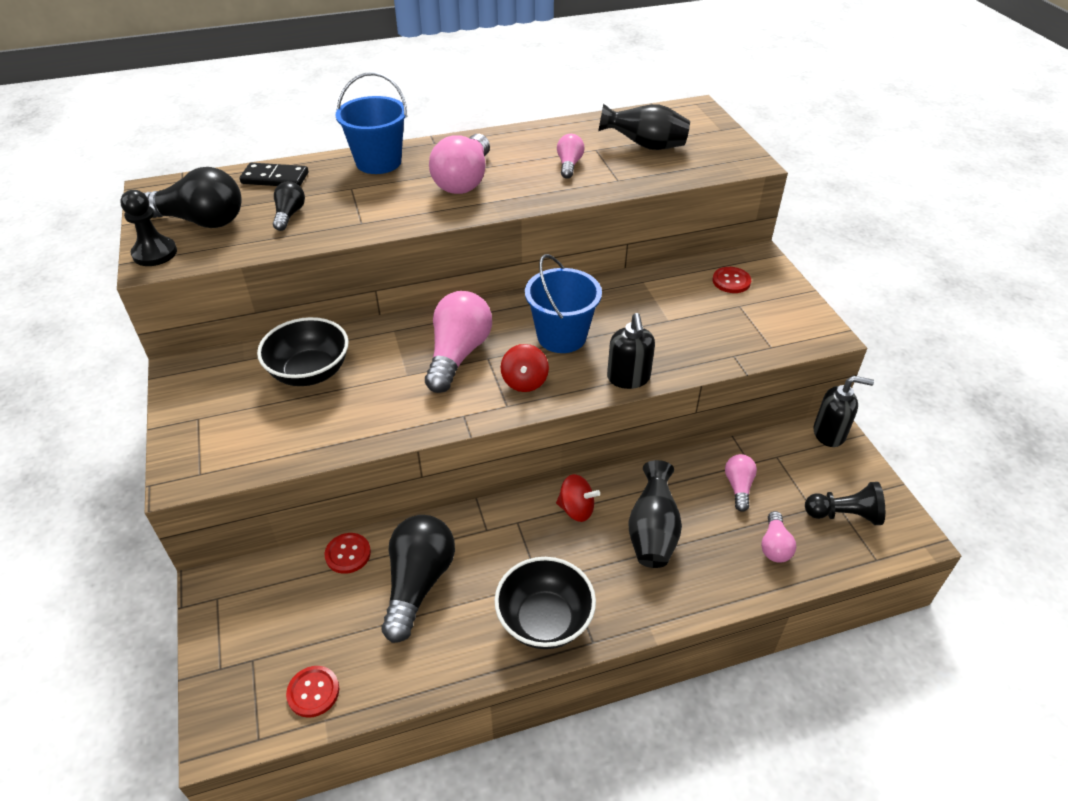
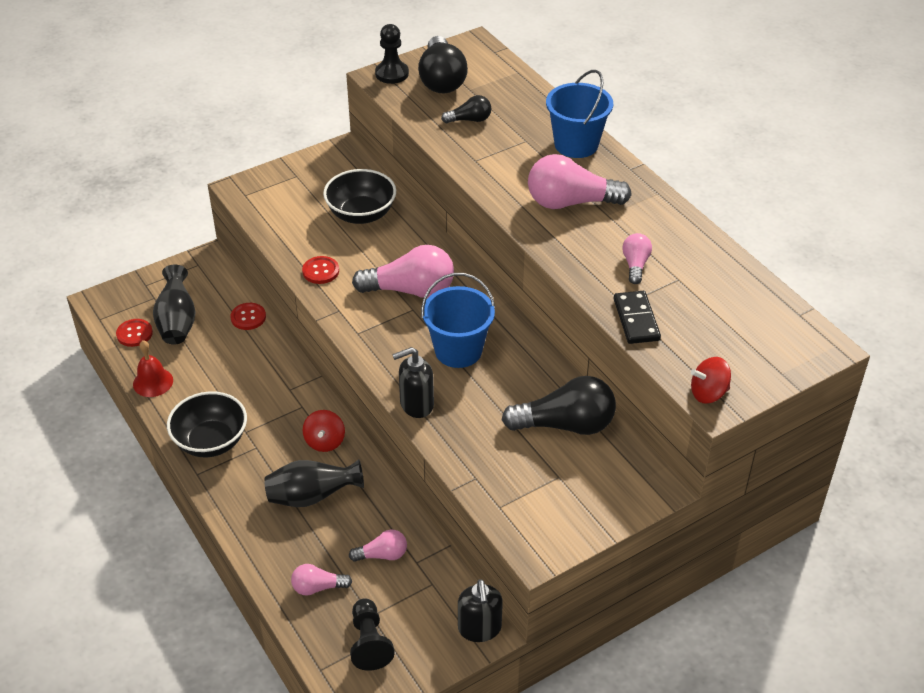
camera: 75 degrees right, 0 degrees up
black domino [239,163,308,186] -> black domino moved to [614,291,661,344]
black light bulb [381,515,455,643] -> black light bulb moved to [502,376,616,435]
red spinning top [501,344,549,392] -> red spinning top moved to [691,357,731,404]
pink light bulb [557,134,584,179] -> pink light bulb turned 75 degrees counterclockwise [622,233,652,284]
black vase [598,104,690,150] -> black vase moved to [153,264,196,344]
red button [713,267,751,293] -> red button moved to [302,256,339,284]
none -> red bell [133,340,173,397]

